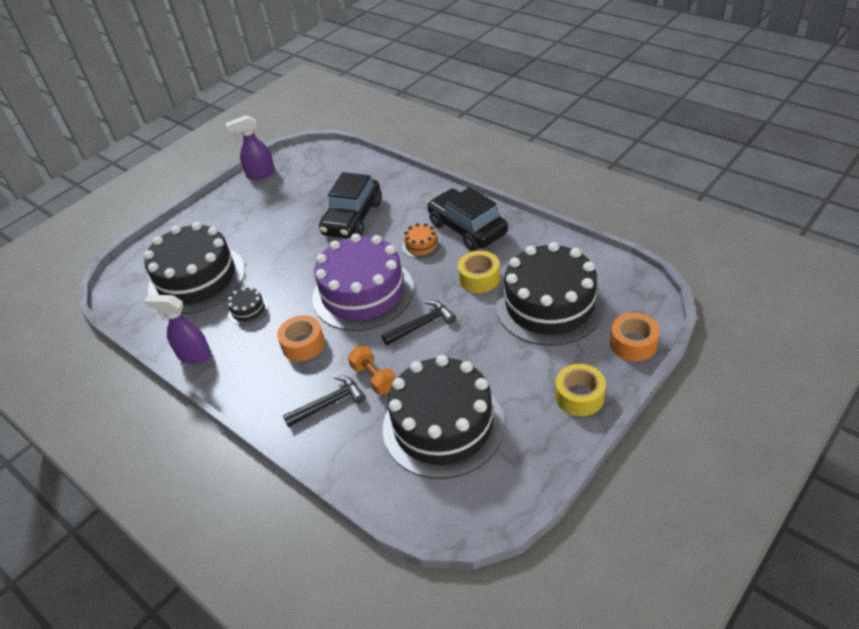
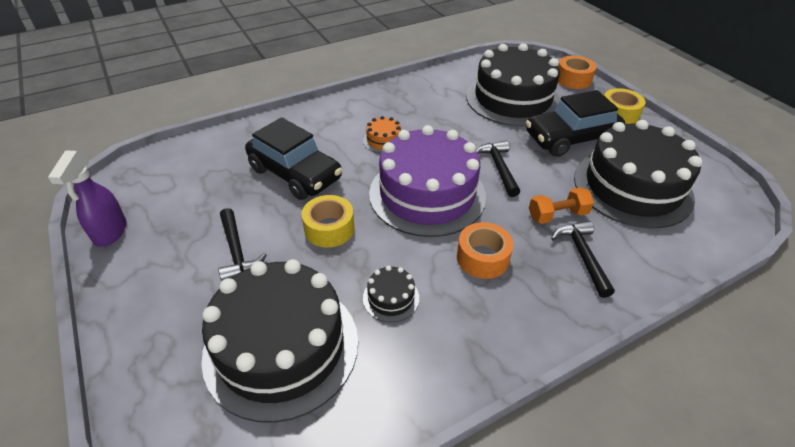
camera: 75 degrees left, 0 degrees up
purple spray bottle [144,295,212,364] -> none
black car [427,187,508,251] -> black car moved to [525,90,625,157]
yellow tape [458,251,500,293] -> yellow tape moved to [301,195,354,248]
none -> black hammer [218,208,267,281]

